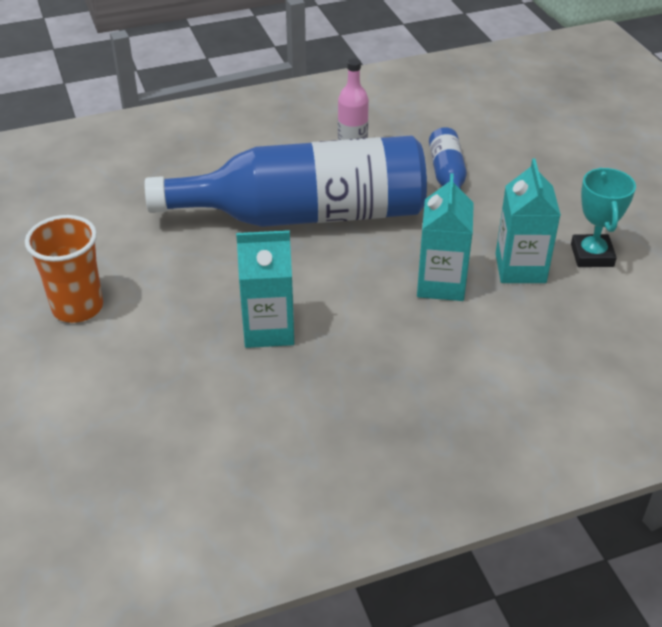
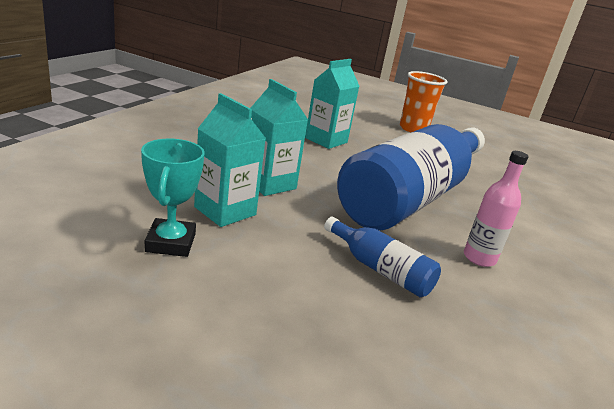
camera: 130 degrees right, 15 degrees down
turquoise trophy [571,167,636,267] -> turquoise trophy turned 45 degrees clockwise [141,139,205,257]

